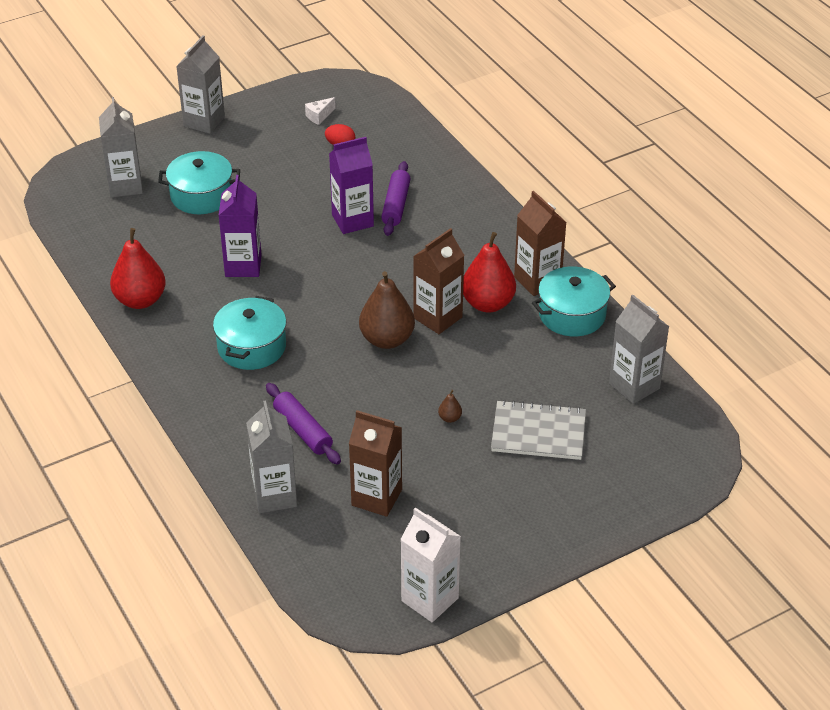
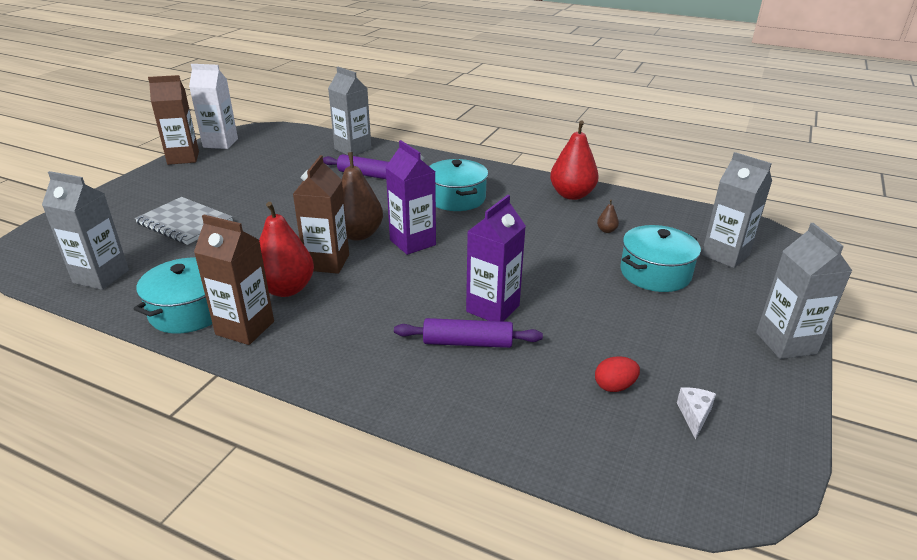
camera: 145 degrees right, 10 degrees down
purple carton [218,175,262,277] -> purple carton moved to [385,140,436,255]
brown carton [349,410,402,517] -> brown carton moved to [148,75,199,165]
purple rolling pin [381,161,411,236] -> purple rolling pin turned 60 degrees counterclockwise [394,318,543,348]
brown pear [438,390,462,423] -> brown pear moved to [597,200,619,233]
grey notebook [491,400,586,460] -> grey notebook turned 60 degrees clockwise [135,197,233,245]

